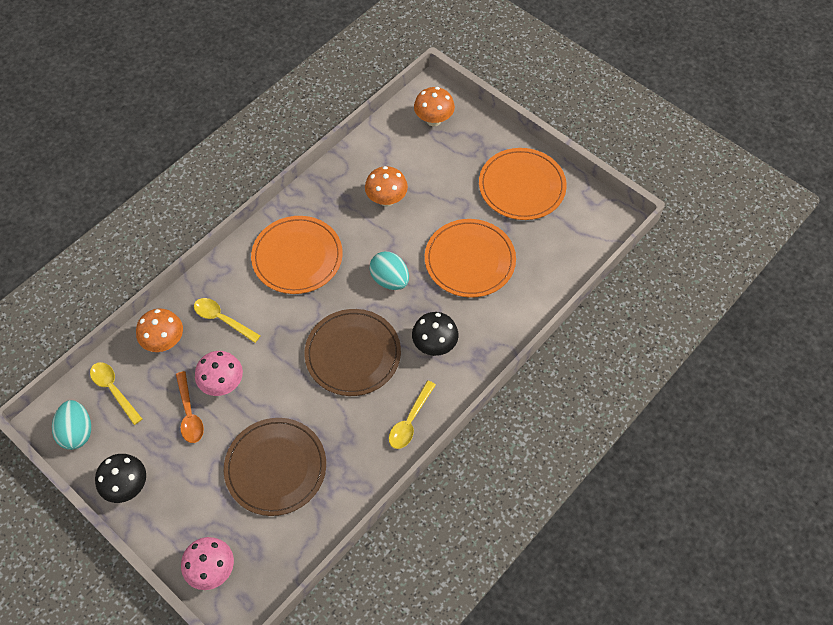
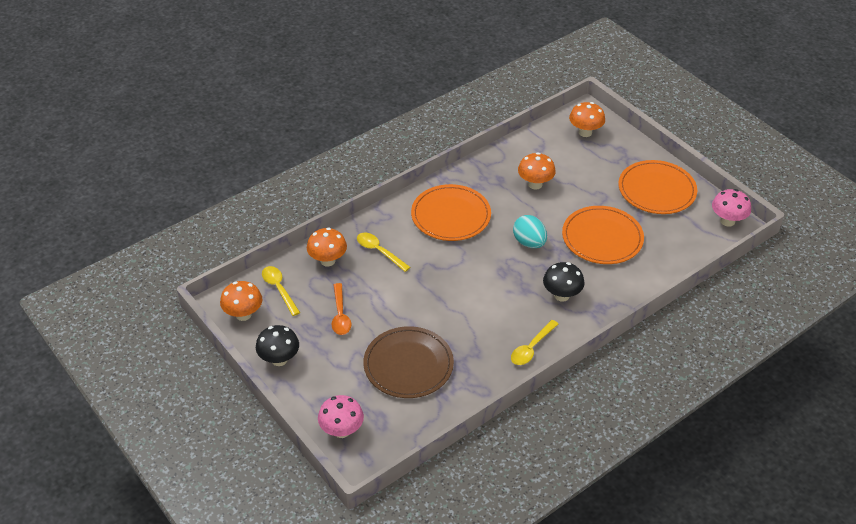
camera: 10 degrees right, 15 degrees down
turquoise egg [52,400,91,450] -> orange mushroom [220,281,262,321]
pink mushroom [195,351,243,396] -> pink mushroom moved to [712,189,751,227]
brown plate [304,309,401,396] -> none

